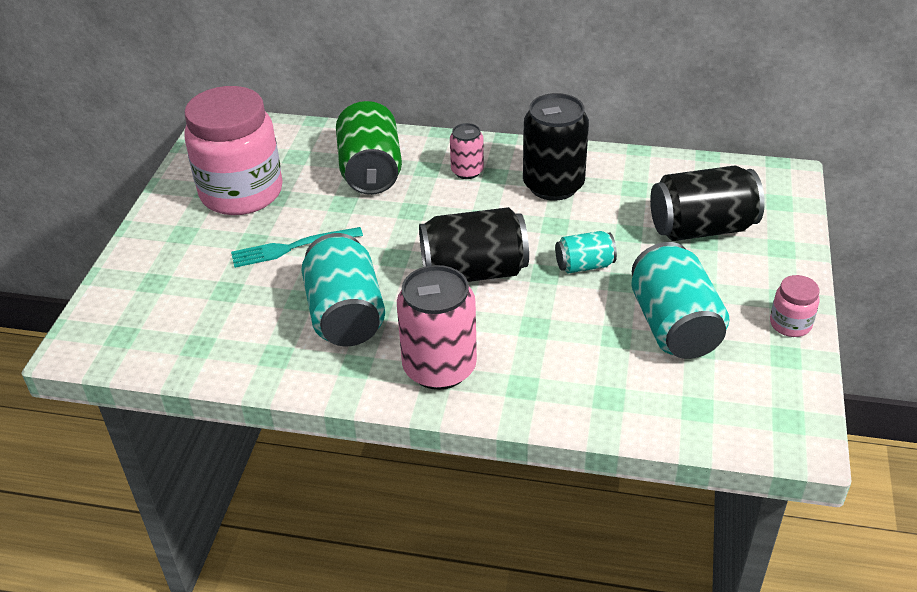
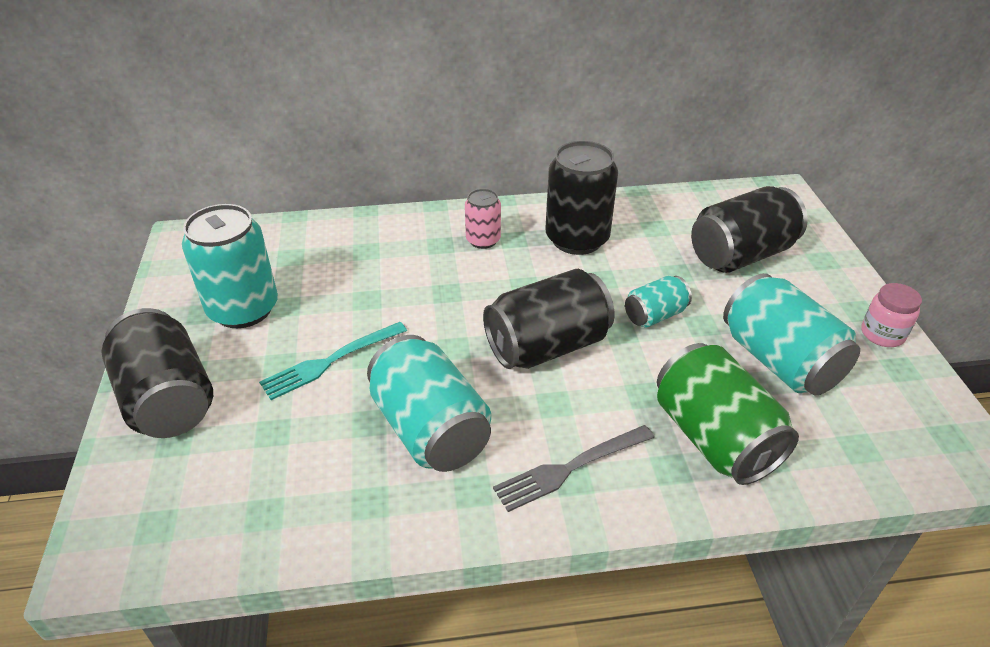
camera: 20 degrees left, 0 degrees up
pink jar [184,86,283,215] -> turquoise can [182,204,278,328]
green can [336,101,402,195] -> green can moved to [657,343,799,485]
pink can [397,265,477,390] -> grey fork [493,425,654,512]
none -> black can [101,308,213,438]

